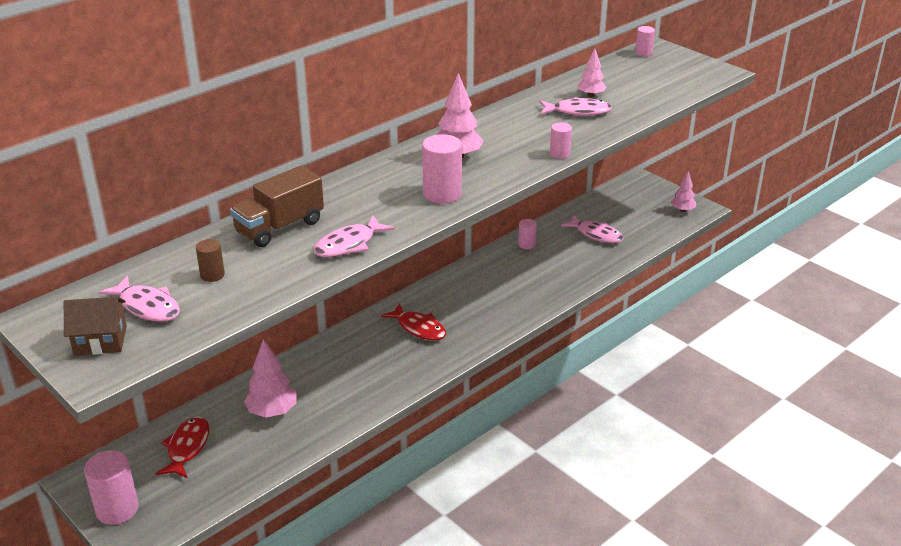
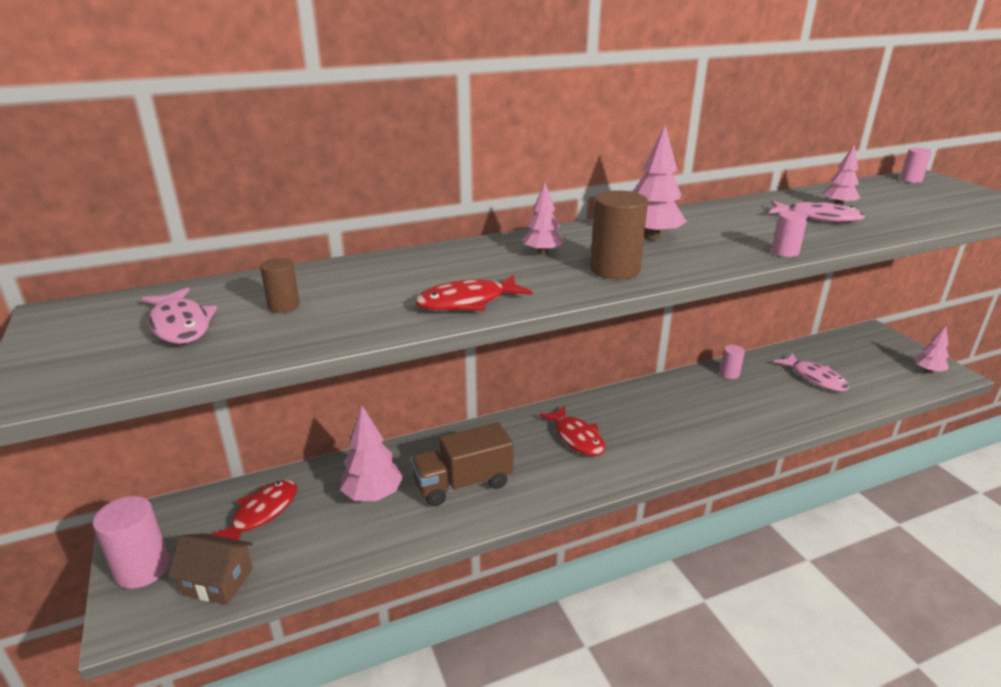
camera: 20 degrees right, 5 degrees down
brown house [64,297,127,355] -> brown house moved to [168,533,253,605]
brown truck [230,166,324,247] -> brown truck moved to [411,422,514,507]
pink fish [314,216,395,257] -> red fish [415,275,532,311]
pink cylinder [422,134,462,204] -> brown cylinder [590,190,648,279]
none -> pink tree [523,183,563,255]

